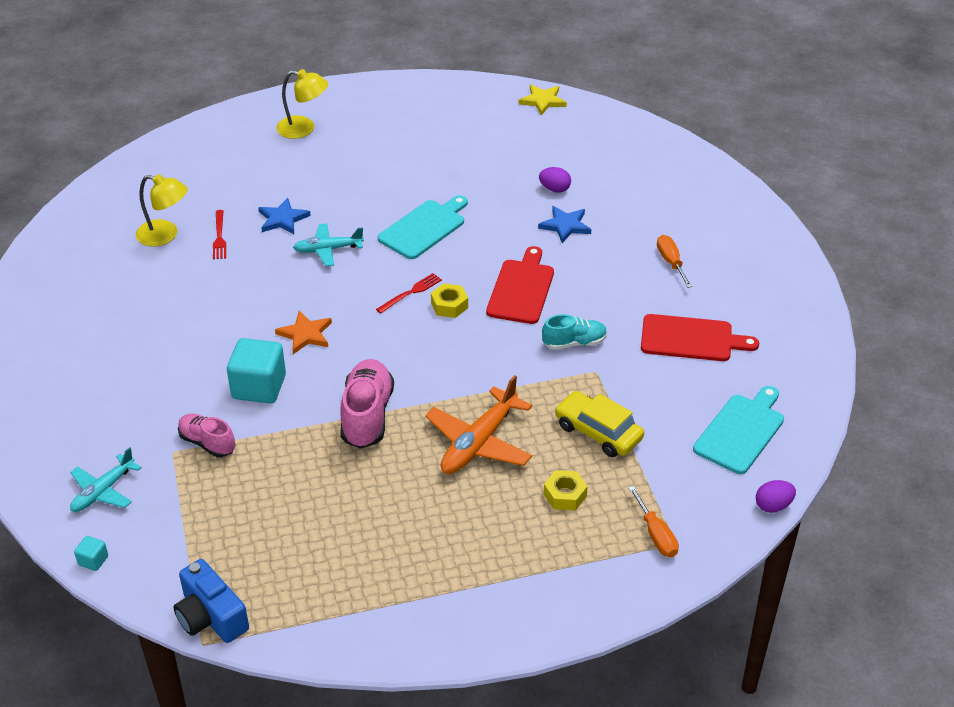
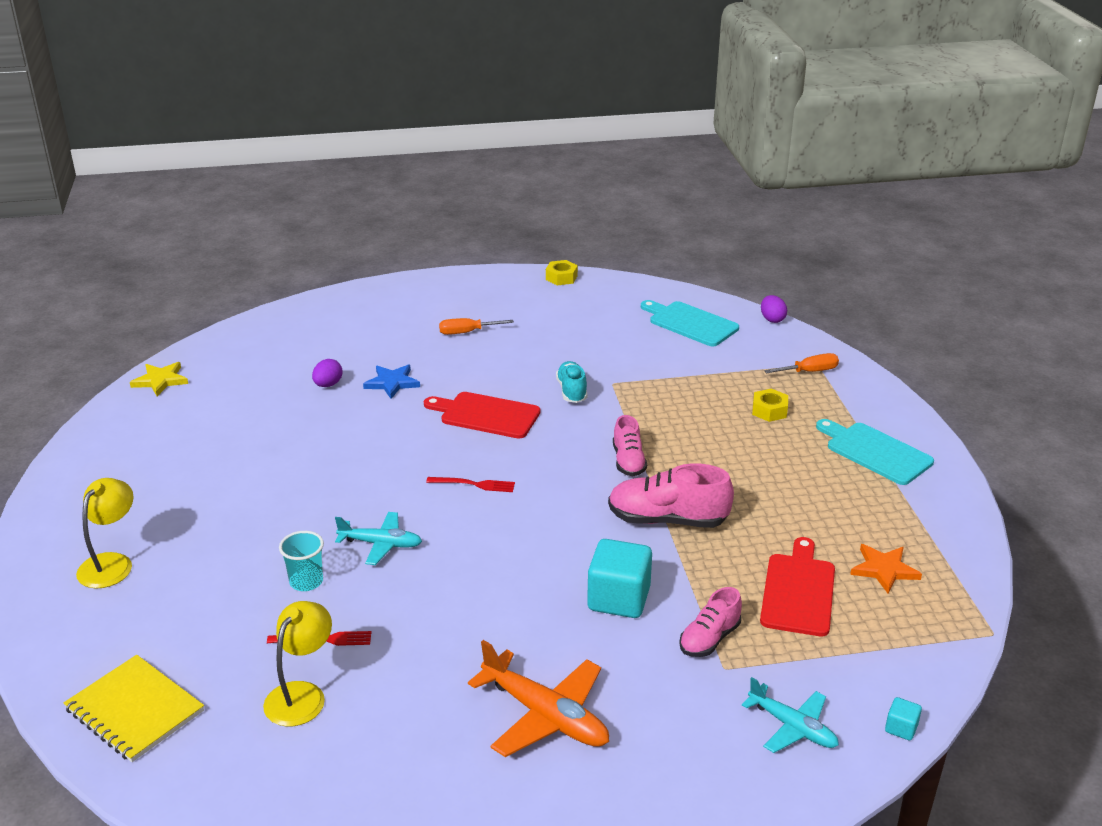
camera: 85 degrees left, 10 degrees down
blue camera [173,559,249,643] -> none
blue star [258,198,311,234] -> turquoise cup [279,531,324,591]
orange star [275,311,332,354] -> orange star moved to [850,544,922,594]
turquoise plane [293,223,364,266] -> turquoise plane turned 75 degrees counterclockwise [335,512,422,565]
red fork [376,273,442,313] -> red fork turned 135 degrees clockwise [426,477,515,492]
turquoise cutting board [378,195,468,259] -> turquoise cutting board moved to [816,419,934,485]
orange plane [425,375,532,474] -> orange plane moved to [468,640,609,757]
yellow nut [431,283,468,318] -> yellow nut moved to [546,260,578,285]
yellow car [555,391,644,457] -> none
red cutting board [641,314,759,361] -> red cutting board moved to [760,537,835,637]
none -> yellow notebook [64,655,204,762]
none -> pink shoe [613,415,647,476]

